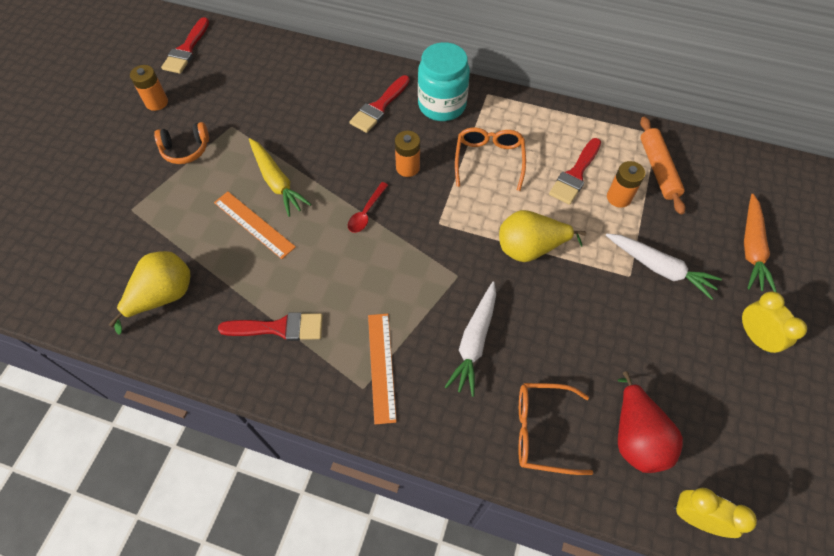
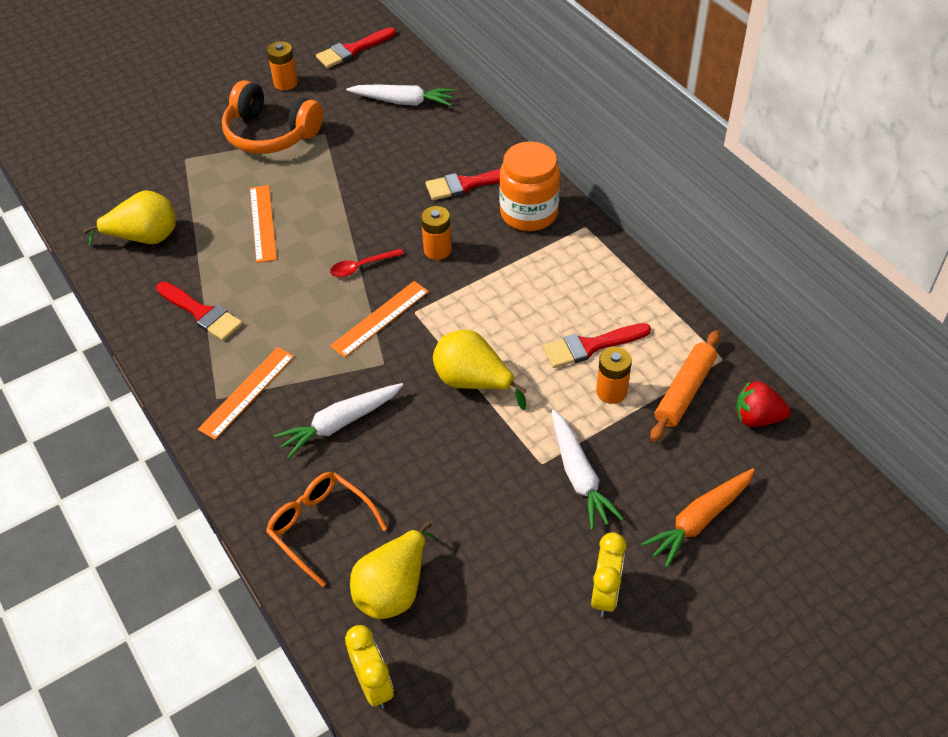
camera: 40 degrees right, 10 degrees down
orange headphones [154,122,209,164] -> orange headphones [222,80,323,154], size x1.74
yellow carrot [249,138,311,217] -> none
turquoise jar [418,42,470,121] -> orange jar [499,141,560,231]
orange glasses [455,127,526,191] -> none
red pear [618,371,683,473] -> yellow pear [350,521,436,619]
none -> orange ruler [330,281,429,358]
none -> white carrot [346,84,455,106]
none -> red strawberry [736,381,791,427]

